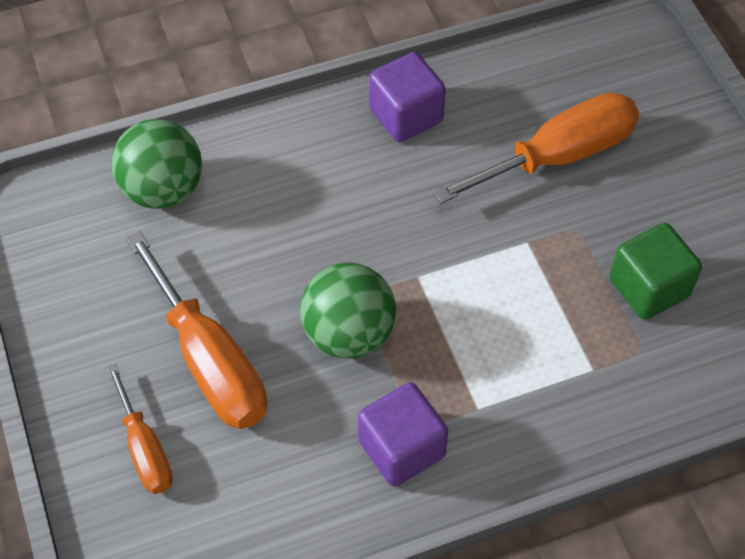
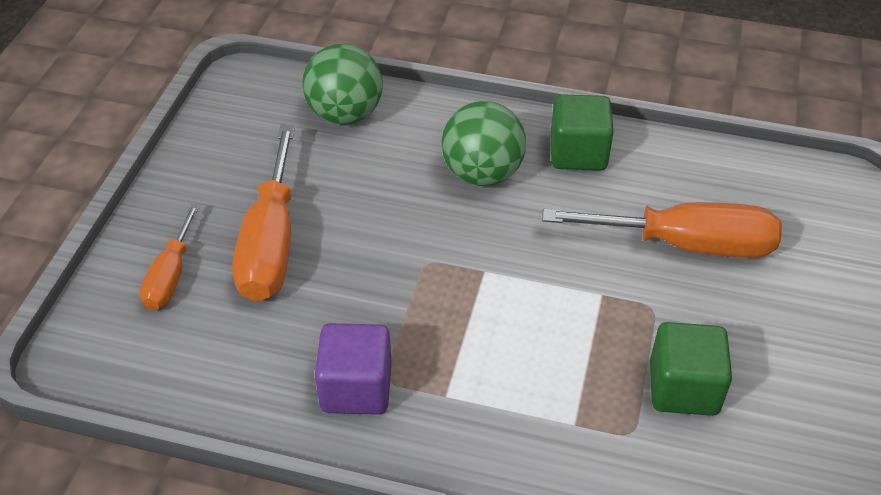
camera: 35 degrees right, 10 degrees down
green ball [300,263,396,358] -> green ball moved to [441,101,526,186]
purple cube [369,52,446,142] -> green cube [550,94,614,170]

